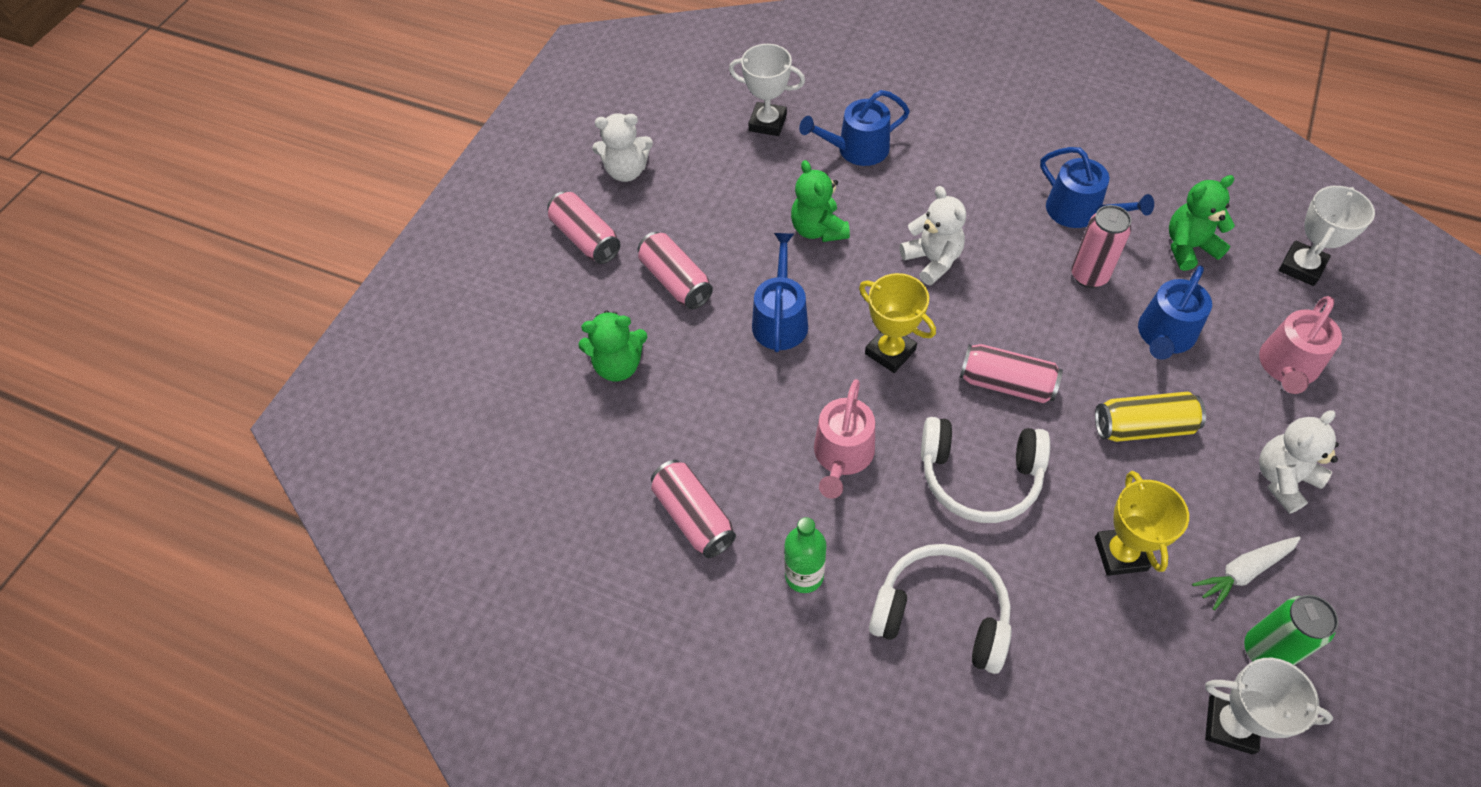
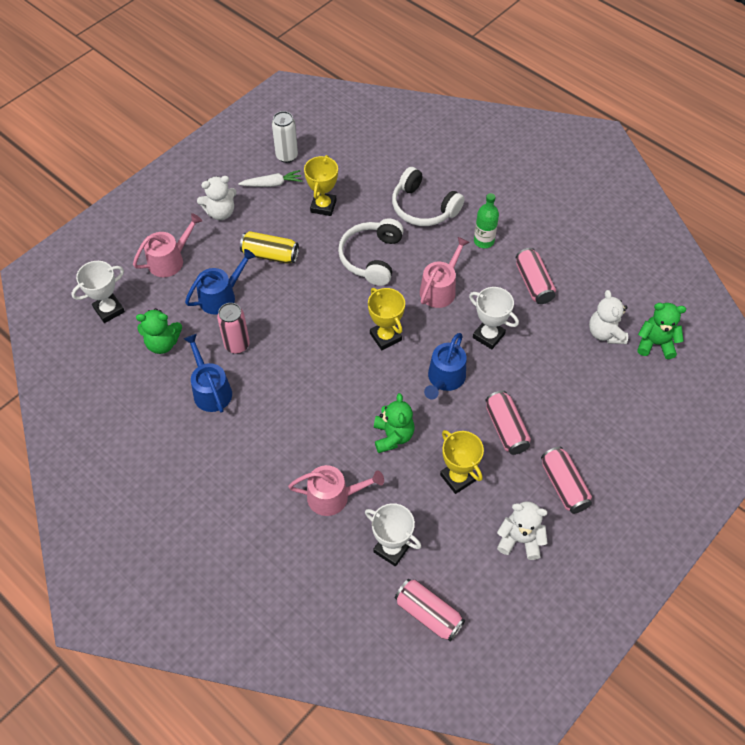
camera: 165 degrees left, 0 degrees up
green teddy bear [578,311,648,382] -> green teddy bear moved to [637,303,686,359]
blue watering can [799,90,910,166] -> pink watering can [288,465,384,516]
white teddy bear [900,186,966,285] -> white teddy bear moved to [589,290,628,344]
white headphones [921,417,1050,523] -> white headphones turned 105 degrees counterclockwise [338,218,404,286]
pink can [959,344,1063,403] -> pink can moved to [395,579,465,641]
white trophy [1205,658,1333,755] -> white trophy moved to [469,287,519,349]
green can [1244,595,1339,665] -> white can [272,111,298,163]
none -> yellow trophy [440,430,484,494]

